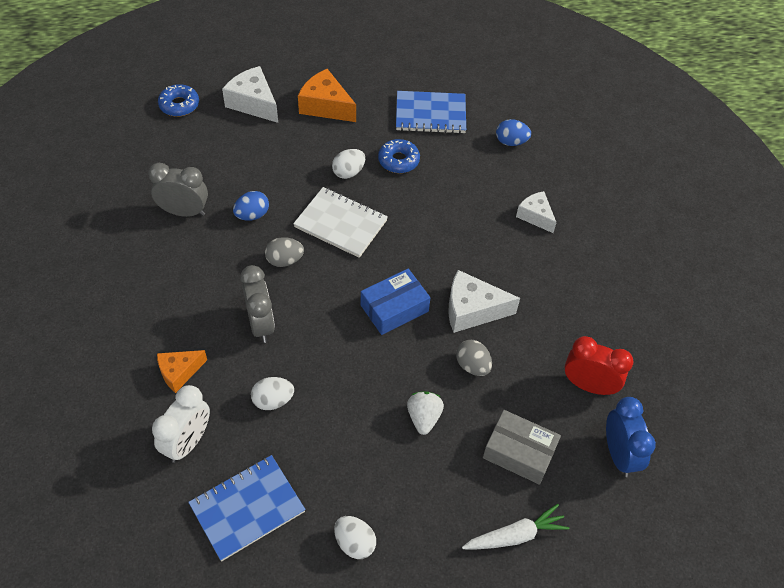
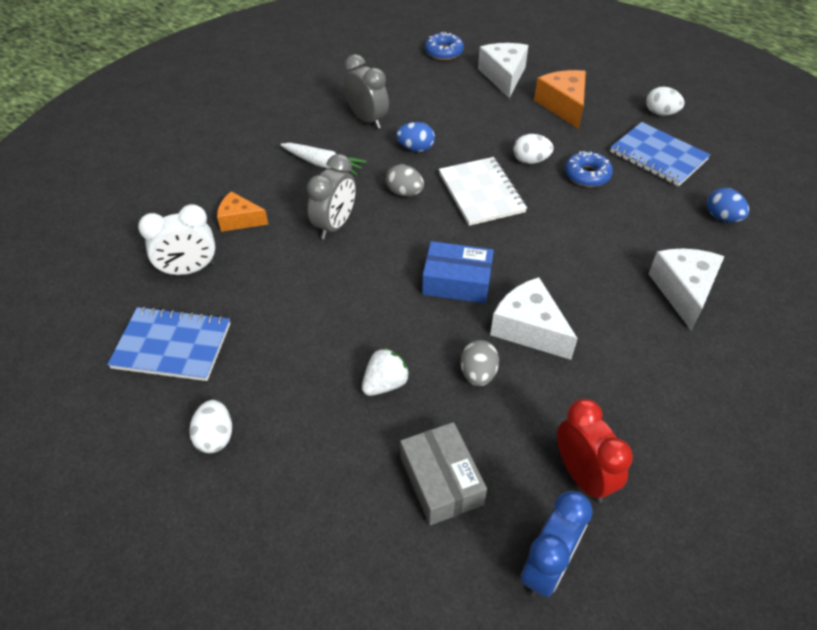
camera: 45 degrees right, 5 degrees down
white egg [251,377,294,410] -> white egg moved to [646,87,685,116]
white carrot [462,504,569,550] -> white carrot moved to [280,143,367,176]
white cheese [516,191,557,233] -> white cheese [649,249,725,331], size x1.54

